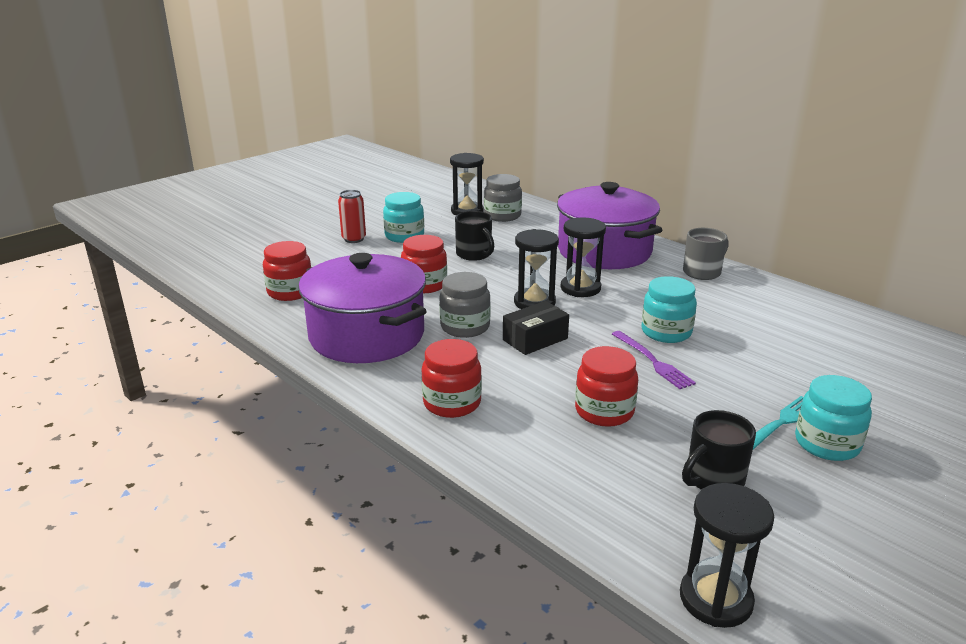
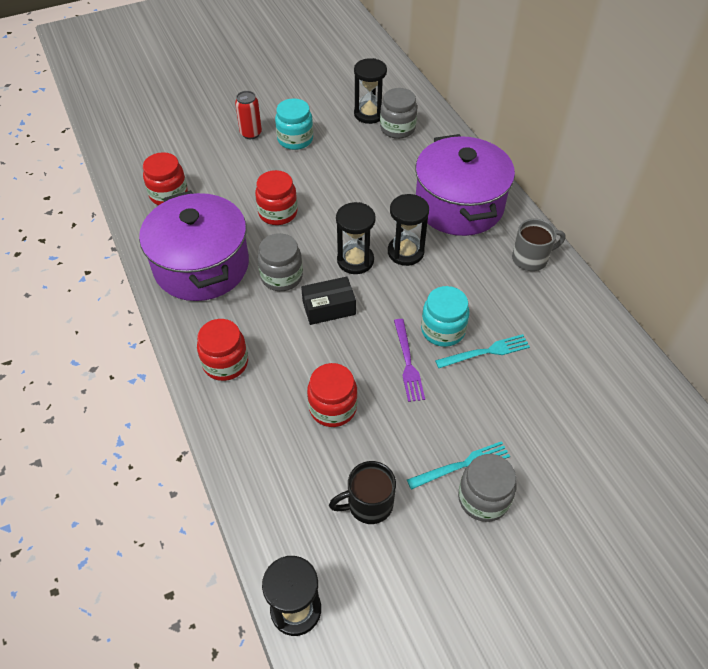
camera: 20 degrees right, 25 degrees up
black mug [455,211,494,261] -> none
turquoise jar [795,375,872,461] -> grey jar [458,454,517,522]
none -> turquoise fork [435,334,530,368]

